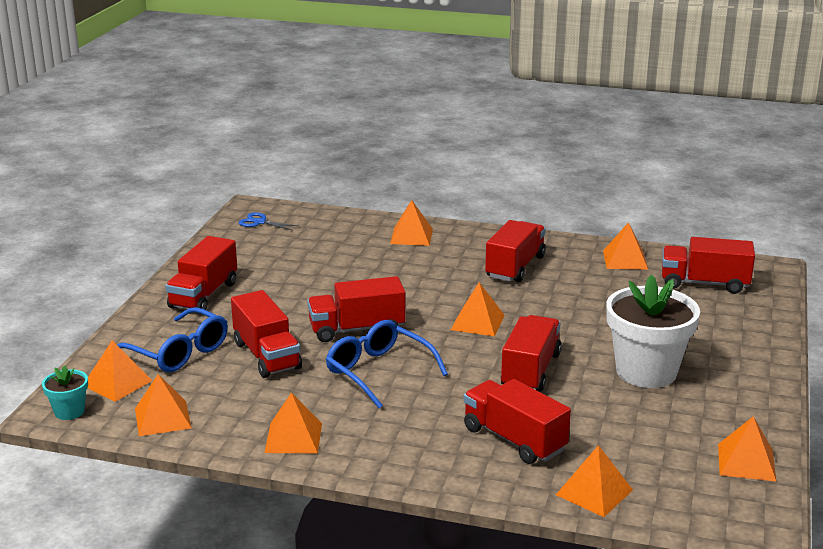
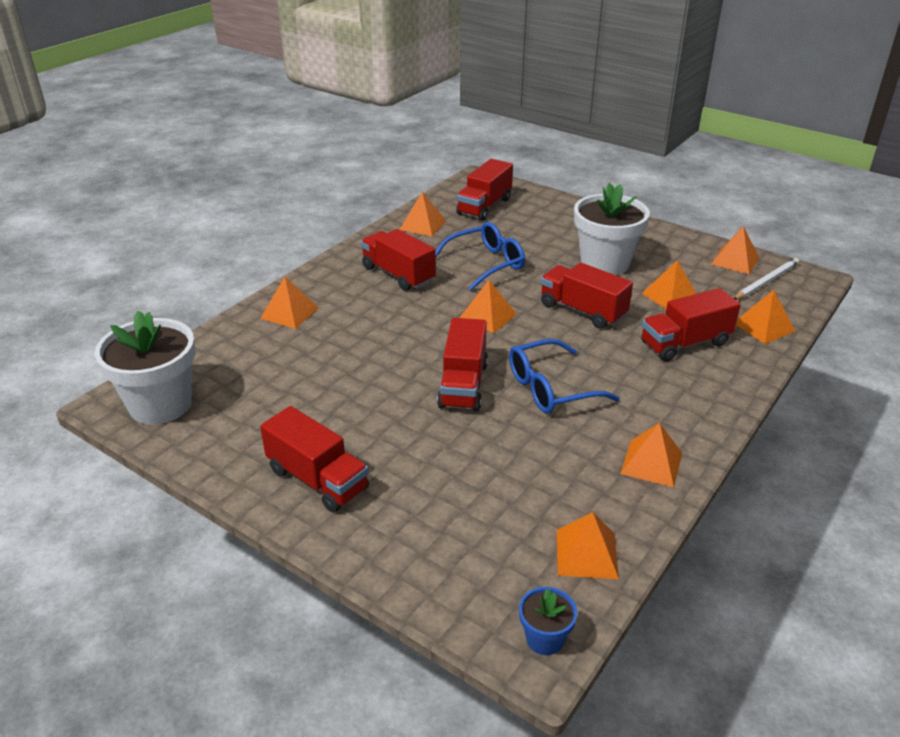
camera: 70 degrees left, 10 degrees up
turquoise flower pot [42,365,88,420] -> blue flower pot [519,587,577,655]
orange pyramid [88,340,153,402] -> orange pyramid moved to [642,261,697,309]
blue glasses [117,307,228,372] -> blue glasses moved to [436,222,525,291]
red truck [231,290,302,378] -> none
blue scissors [239,212,298,230] -> white flower pot [95,311,195,425]
none -> white pencil [734,258,799,300]

